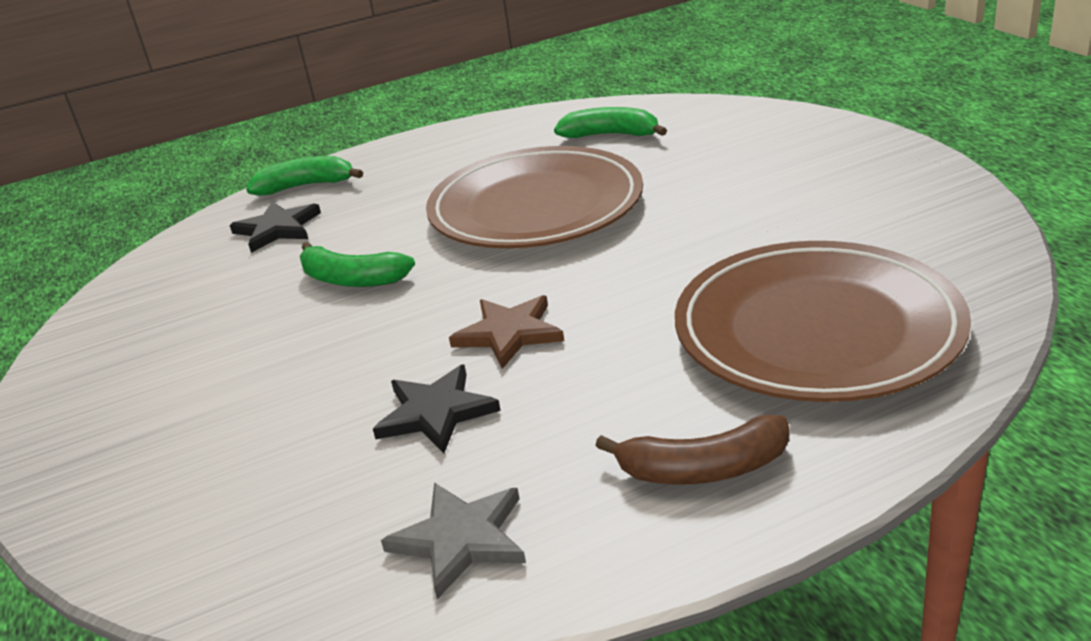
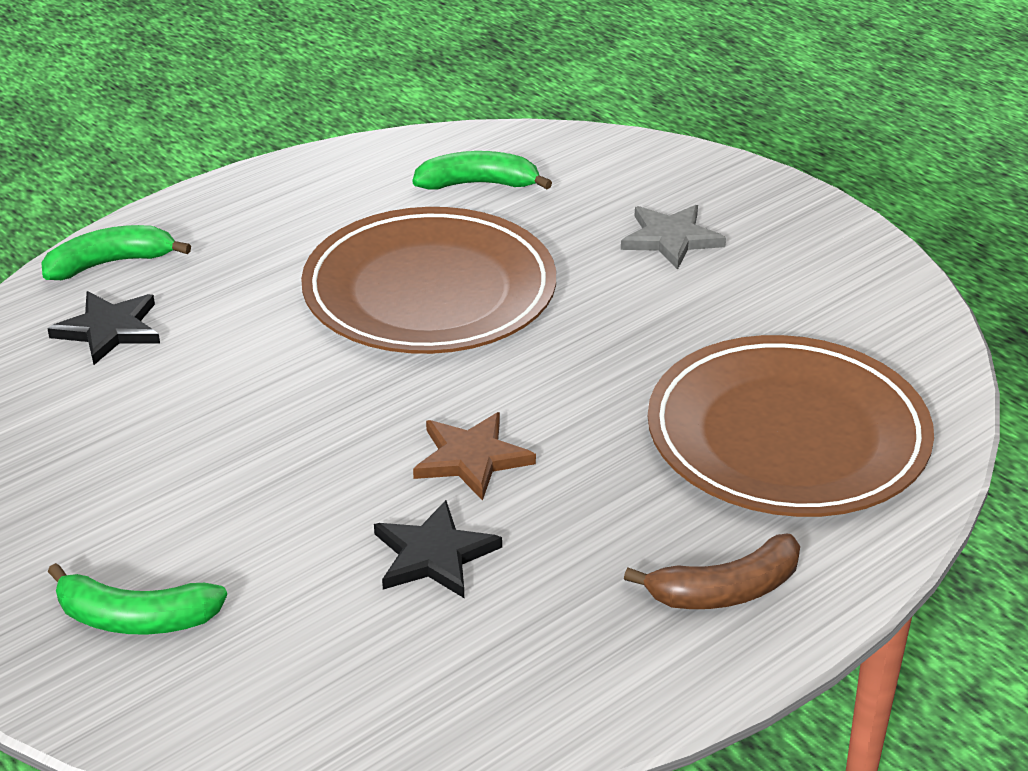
camera: 20 degrees left, 5 degrees up
green banana [300,242,415,287] -> green banana moved to [48,563,227,634]
grey star [381,483,526,599] -> grey star moved to [621,205,726,270]

